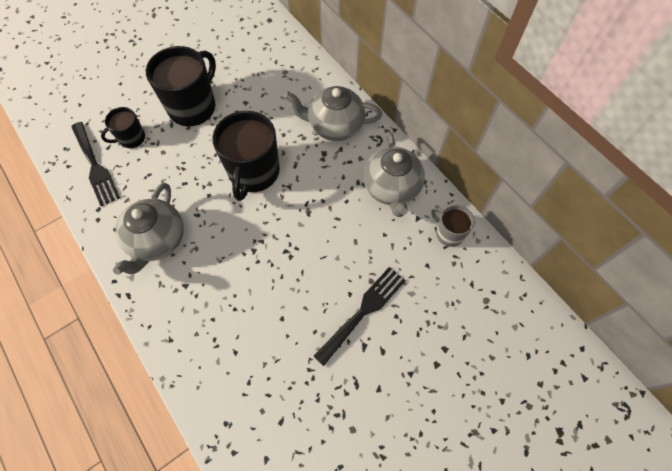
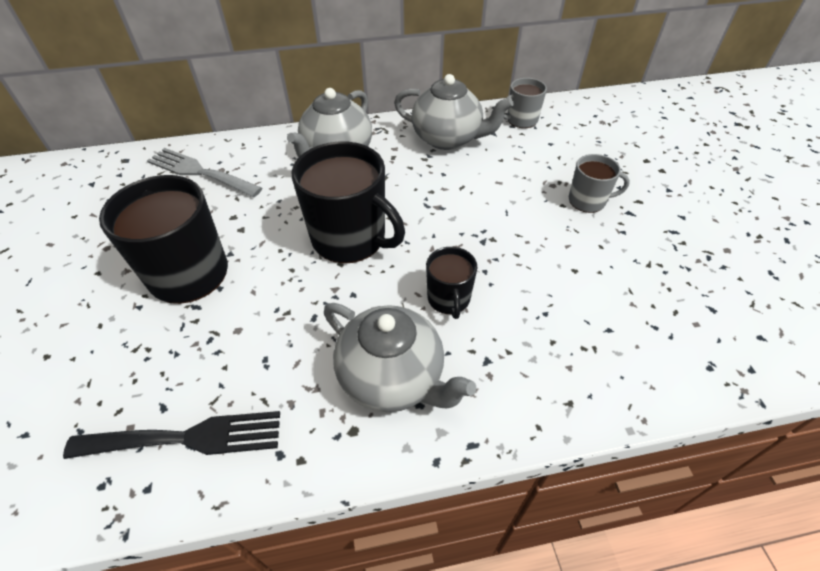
camera: 65 degrees left, 15 degrees down
black mug [101,107,145,148] -> black mug moved to [426,247,477,319]
black fork [313,267,406,366] -> grey mug [569,154,630,213]
none -> grey fork [147,148,262,197]

